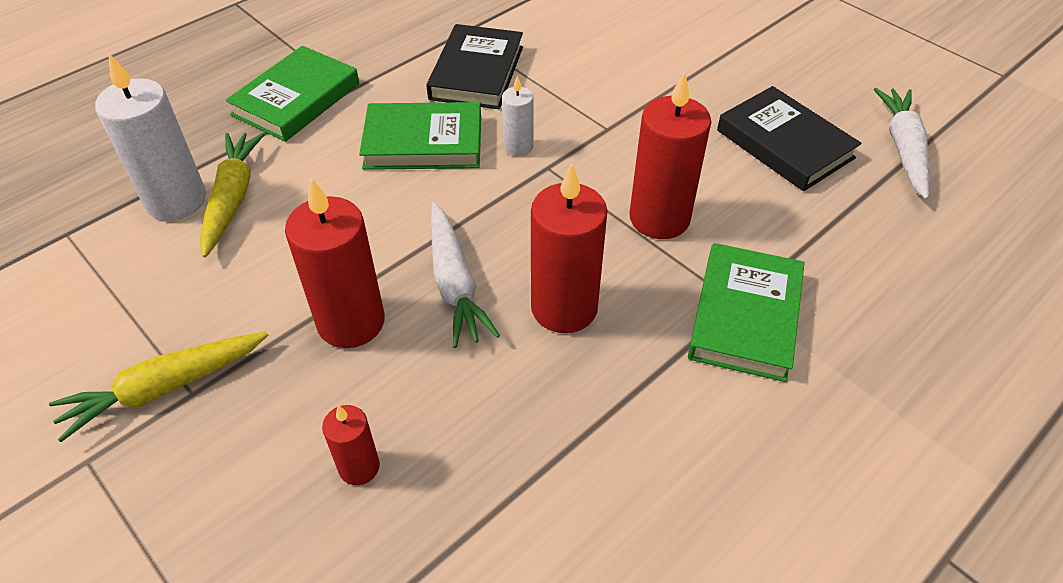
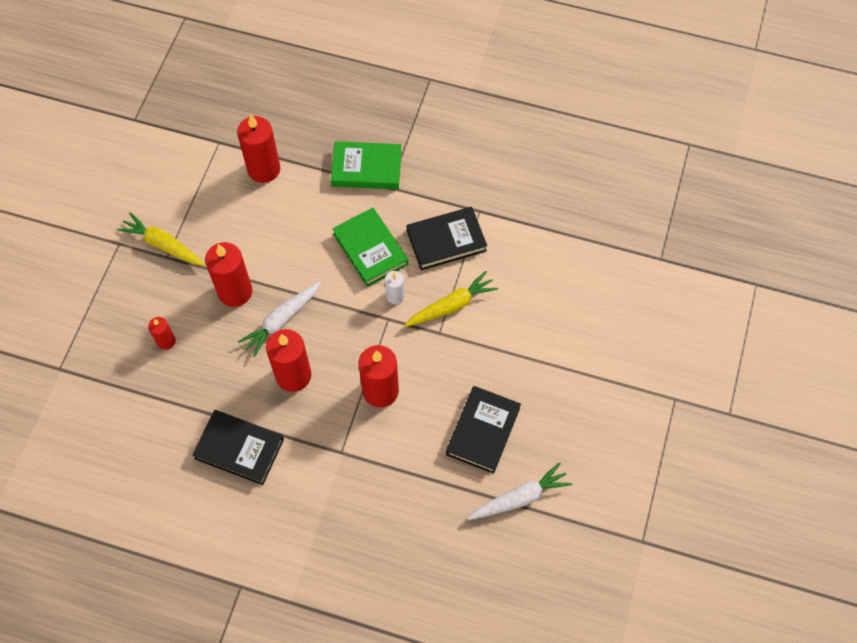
camera: 60 degrees right, 15 degrees up
white candle [95,54,206,221] -> red candle [237,114,280,183]
yellow carrot [200,133,265,258] -> yellow carrot moved to [404,271,498,327]
green book [688,243,805,382] -> none
none -> black book [192,410,284,485]

